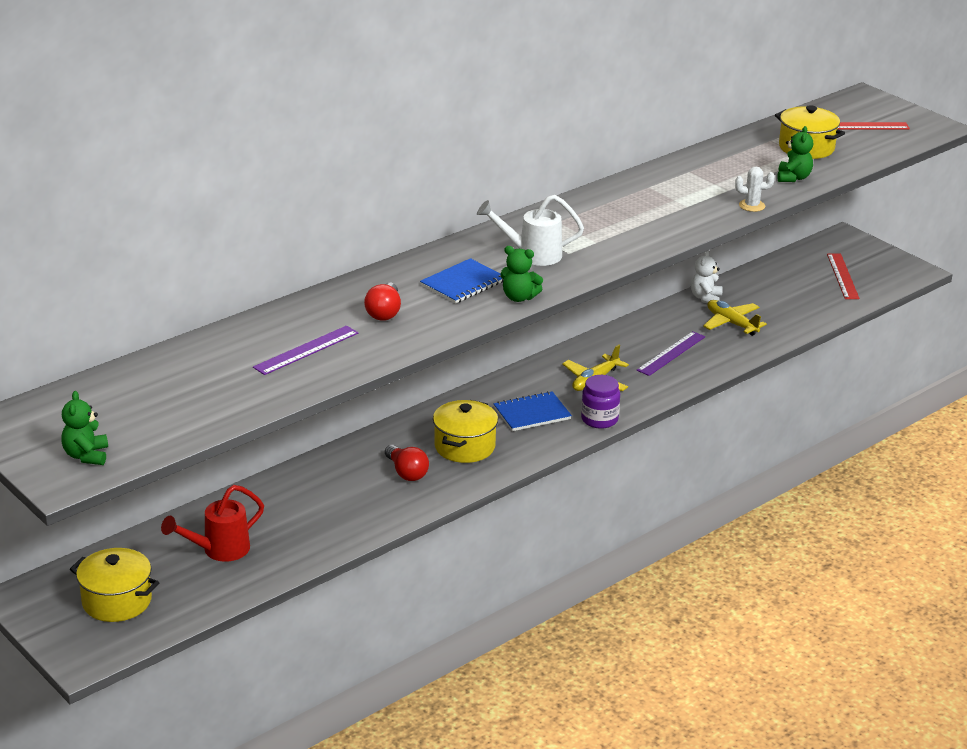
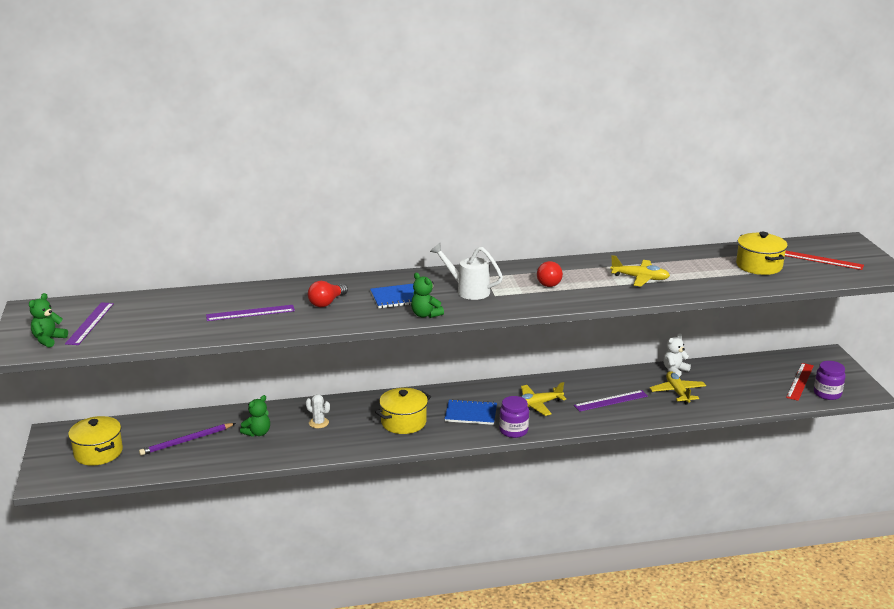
camera: 30 degrees right, 5 degrees down
red watering can [161,485,264,562] -> purple pencil [139,423,236,456]
red light bulb [385,445,429,481] -> red light bulb moved to [537,261,563,287]
white cactus [735,166,775,212] -> white cactus moved to [306,394,330,428]
green teddy bear [777,126,813,182] -> green teddy bear moved to [240,395,270,437]
none -> purple ruler [65,302,114,345]
none -> yellow plane [610,255,670,287]
none -> purple jar [814,361,846,400]

